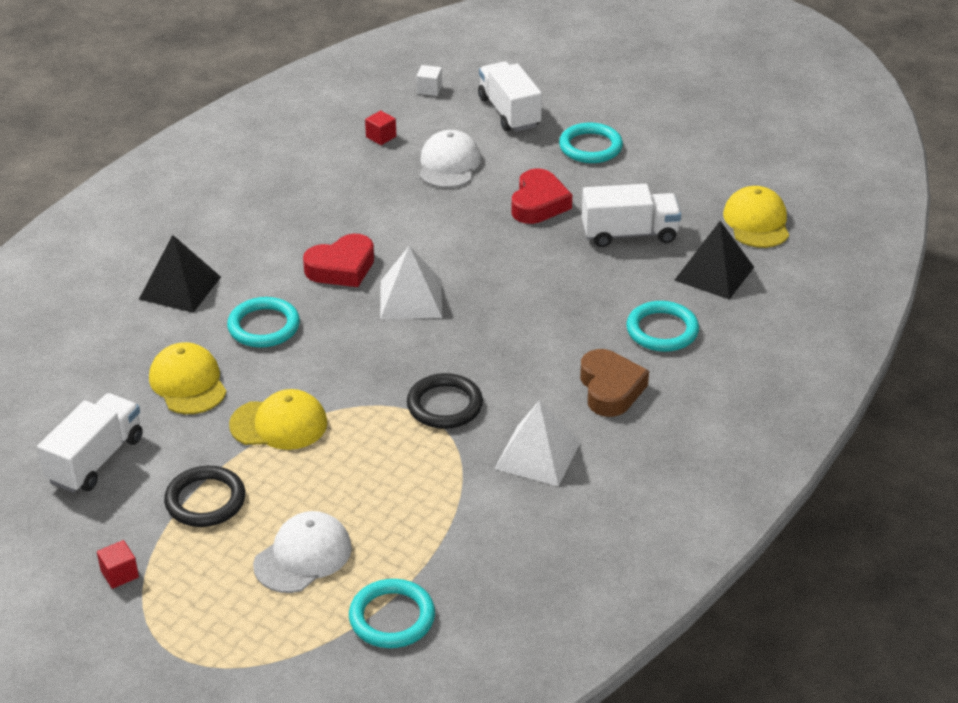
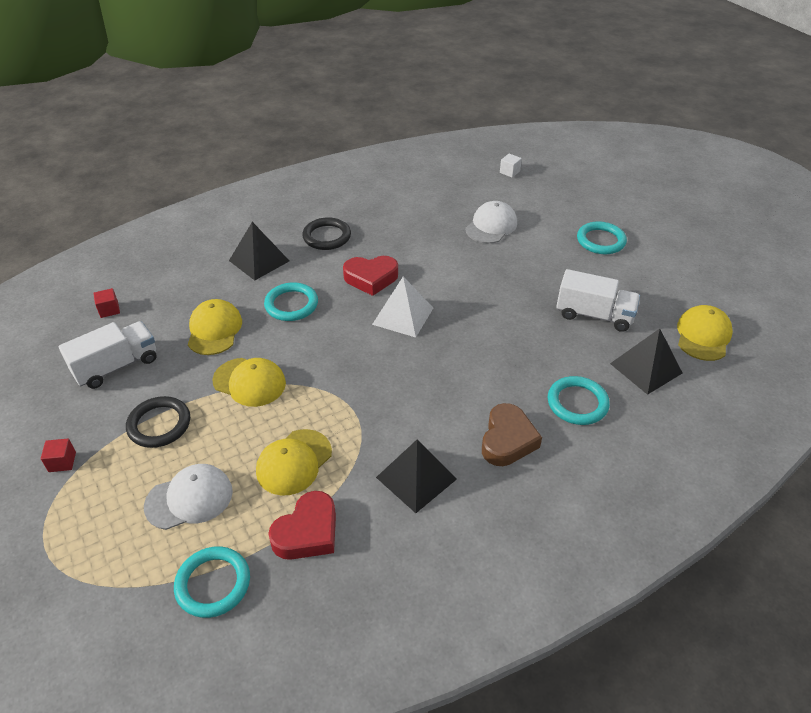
camera: 25 degrees right, 5 degrees up
red cube [365,111,396,145] -> red cube moved to [93,288,120,318]
black ring [407,373,483,429] -> black ring moved to [302,217,351,250]
white truck [478,61,542,132] -> none
white pyramid [494,400,580,486] -> black pyramid [376,440,457,513]
red heart [511,168,572,224] -> red heart moved to [268,491,336,560]
none -> yellow cap [256,429,332,495]

